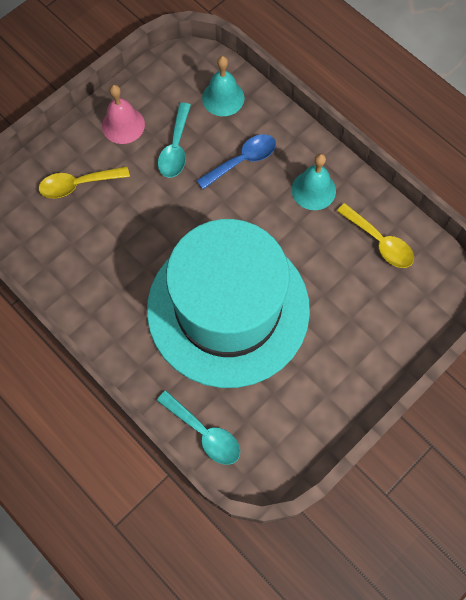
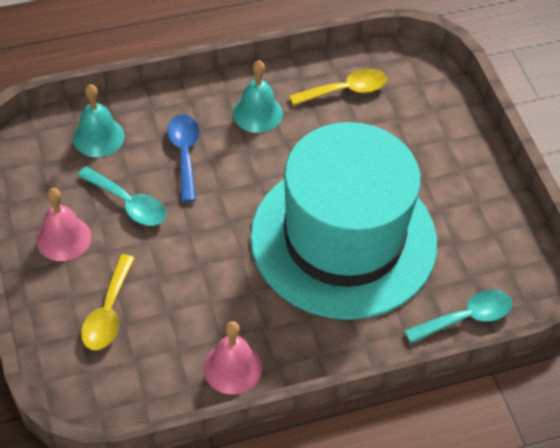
camera: 65 degrees left, 15 degrees down
none -> pink bell [204,321,262,394]

